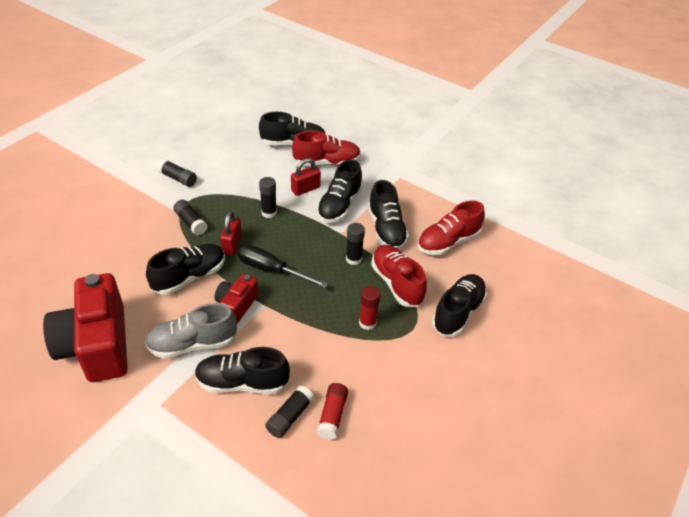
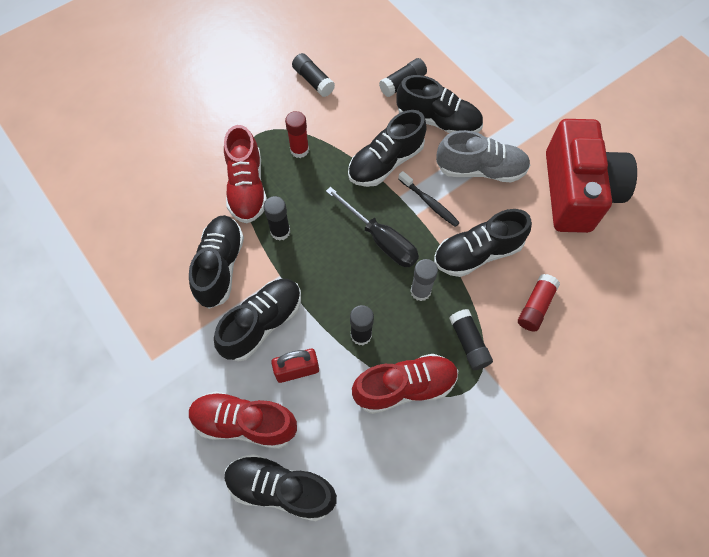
camera: 160 degrees left, 20 degrees up
black glue stick [158,159,197,187] -> black glue stick moved to [292,53,335,97]
red camera [214,274,259,323] -> black toothbrush [398,171,460,227]
red padlock [220,211,242,255] -> grey glue stick [410,259,438,301]
red glue stick [317,383,348,440] -> red glue stick moved to [518,274,560,332]
red shoe [417,200,485,255] -> red shoe moved to [352,354,458,414]
black shoe [432,274,487,337] -> black shoe moved to [348,110,427,187]

